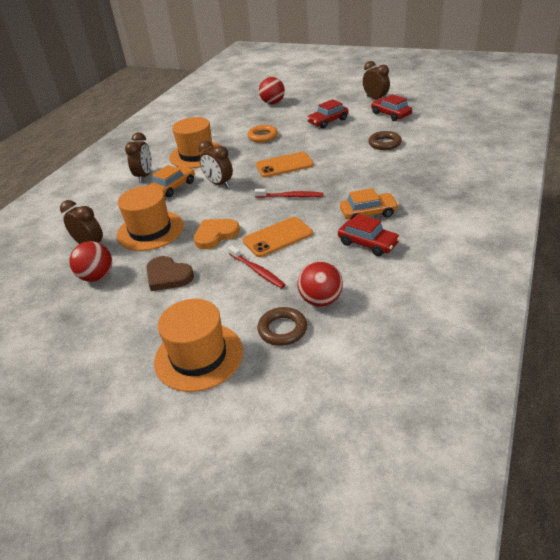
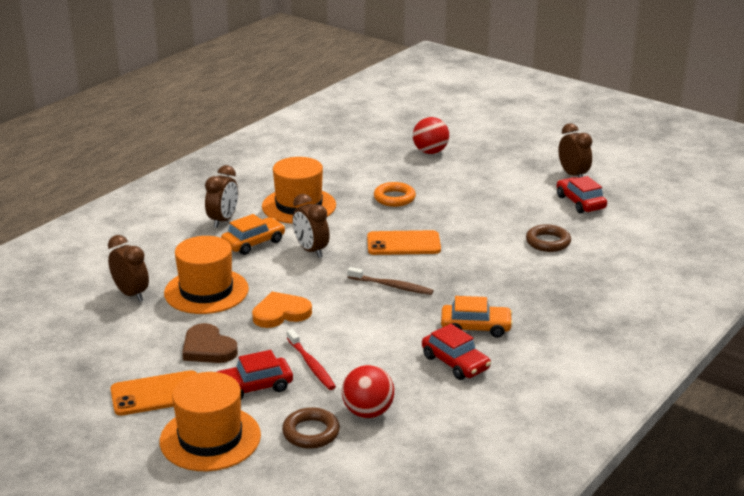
camera: 10 degrees right, 10 degrees down
red ball [69,241,112,282] -> none
orange phone [243,217,313,257] -> orange phone moved to [110,370,197,416]
red toothbrush [254,189,324,198] -> brown toothbrush [347,267,434,295]
red car [307,99,349,128] -> red car moved to [217,350,293,400]

